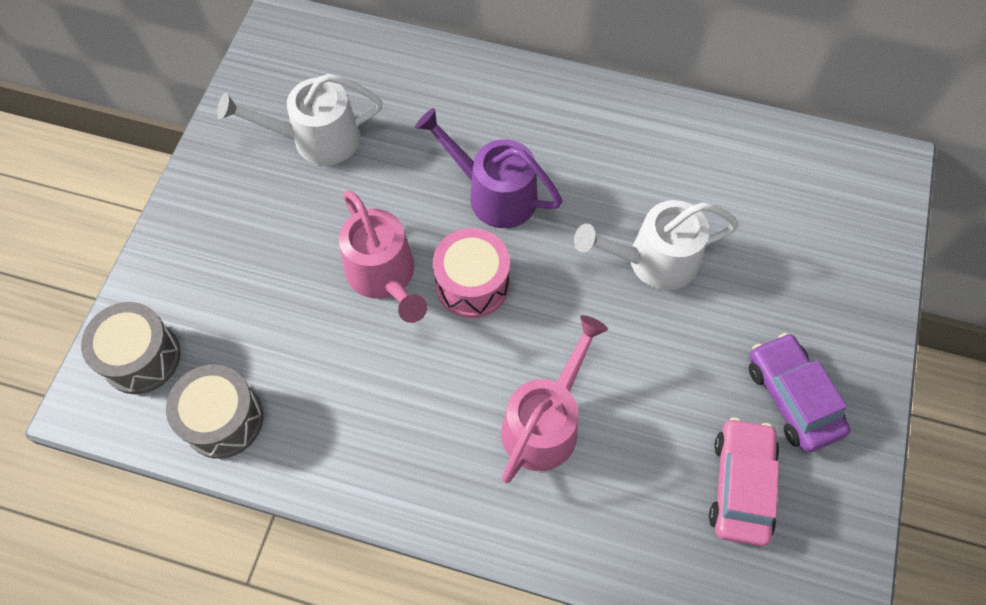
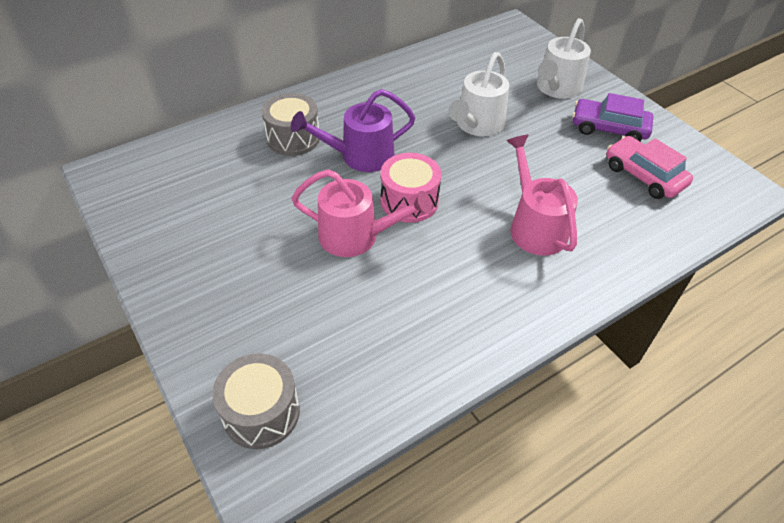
camera: 50 degrees left, 15 degrees down
grey drum [166,364,263,459] -> grey drum moved to [262,93,320,156]
white watering can [217,74,383,165] -> white watering can moved to [537,18,591,99]

